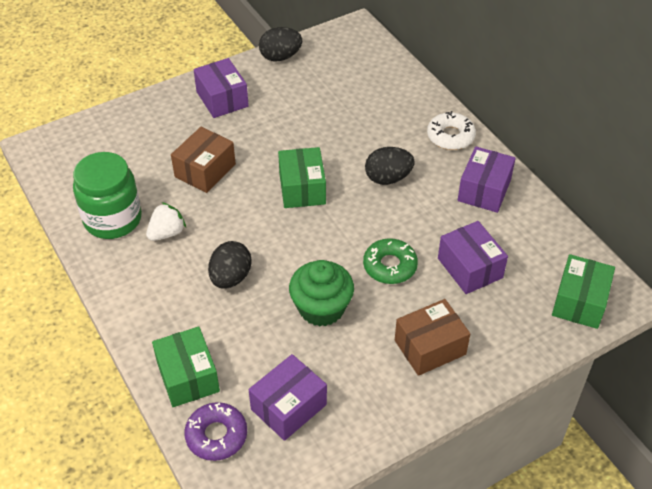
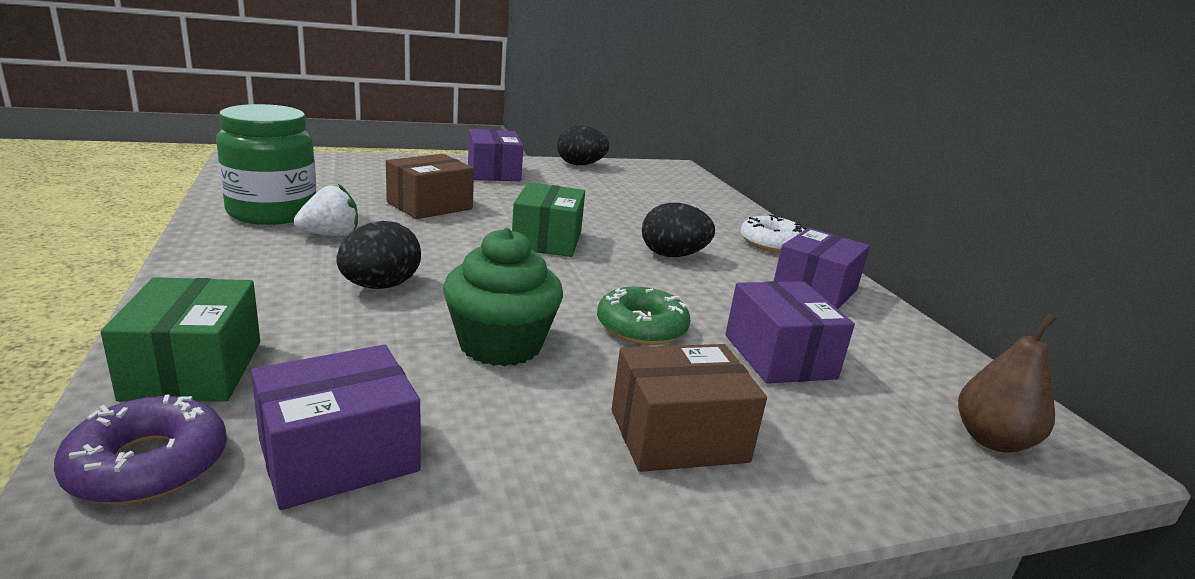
camera: 10 degrees right, 25 degrees down
green box [552,254,615,329] -> brown pear [958,313,1057,453]

